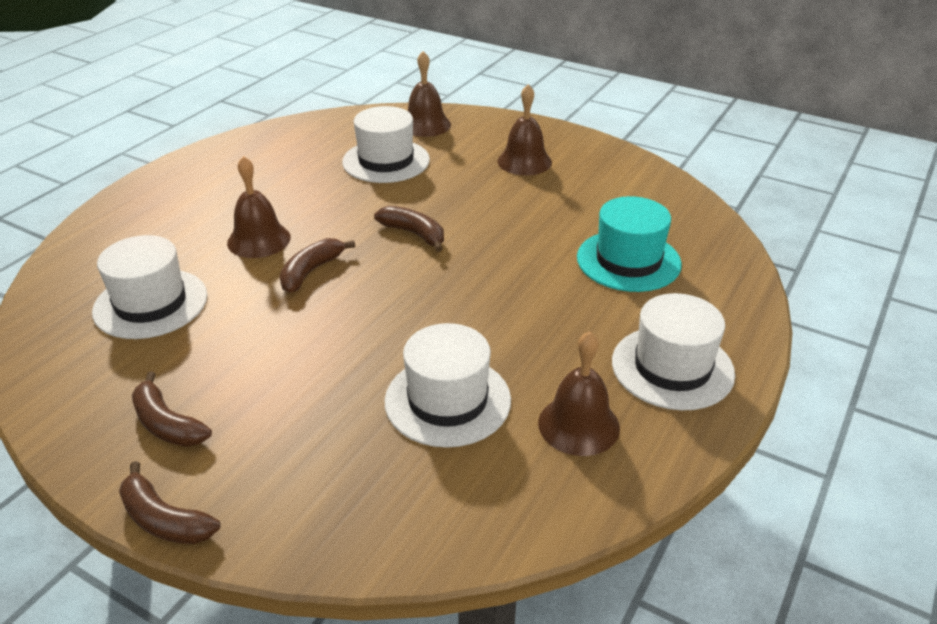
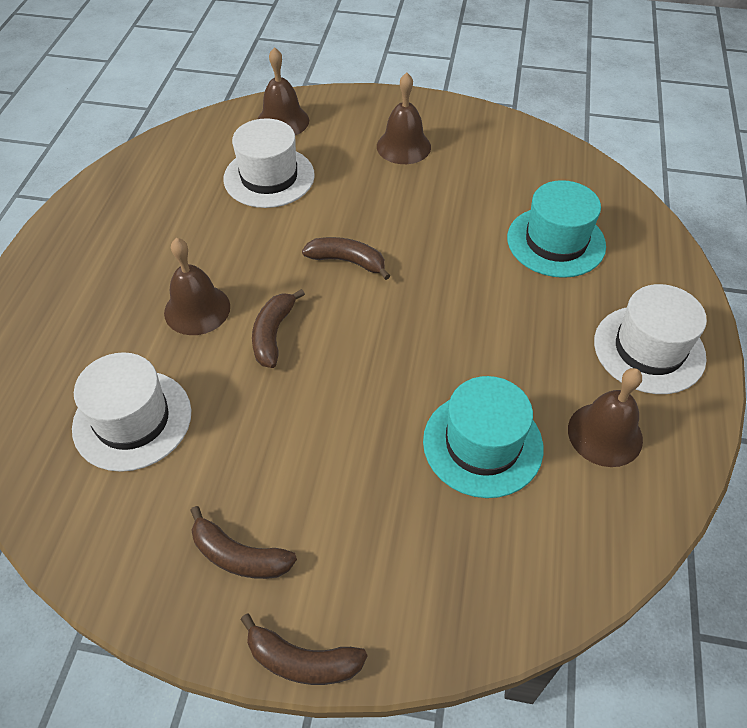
camera: 20 degrees left, 15 degrees up
white hat [385,323,511,448] -> turquoise hat [423,376,543,498]

